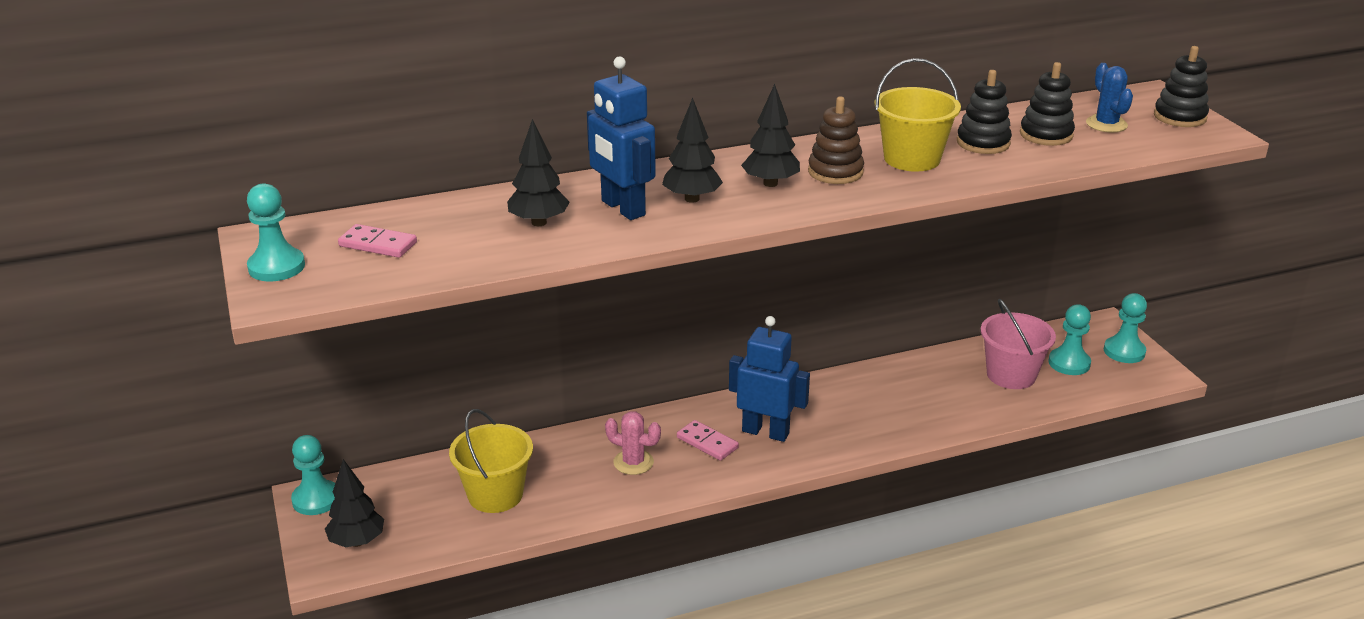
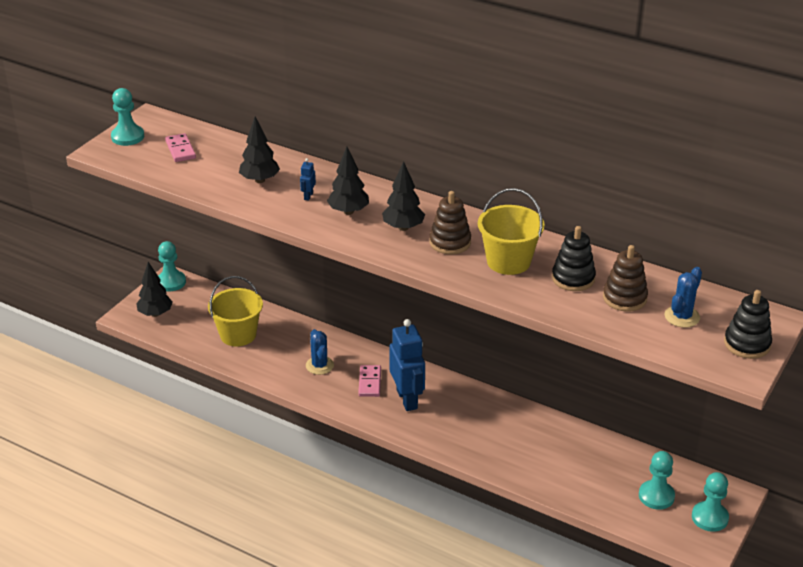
camera: 50 degrees right, 5 degrees up
blue robot [587,56,656,220] -> blue robot [300,158,316,201], size x0.41
pink cactus [605,411,661,475] -> blue cactus [306,329,334,375]
pink bucket [981,299,1056,389] -> none
black stacking toy [1020,62,1075,146] -> brown stacking toy [603,245,648,312]

